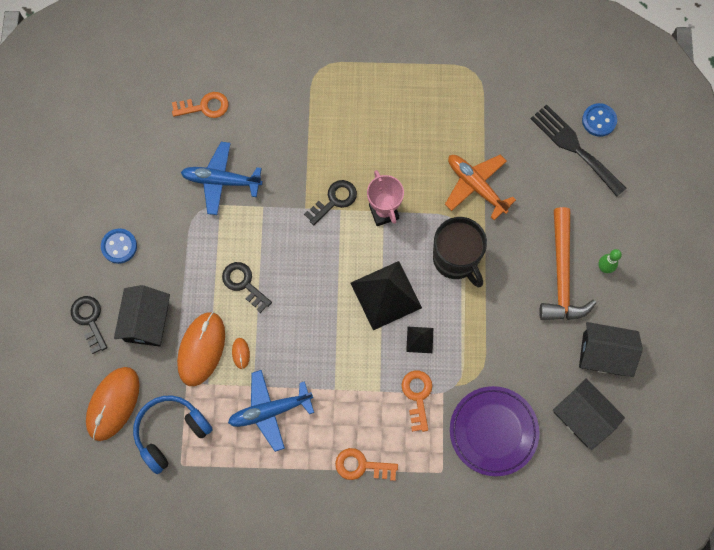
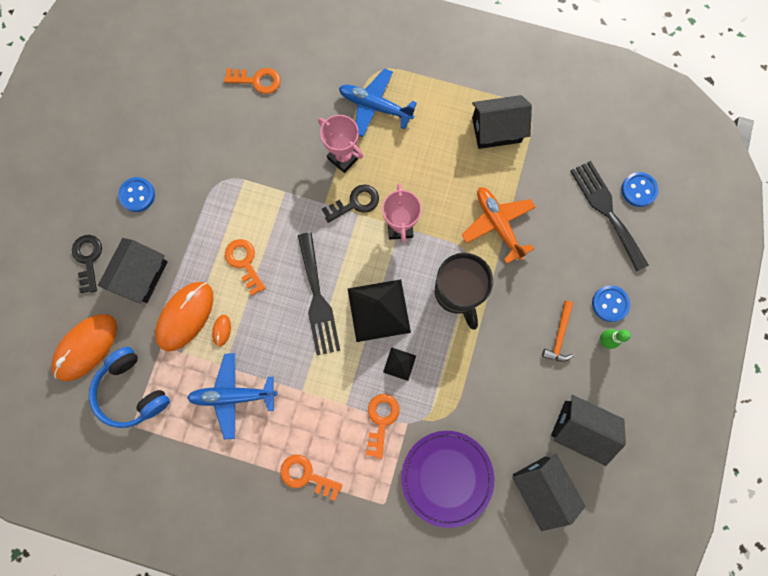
camera: 15 degrees right, 5 degrees up
blue headphones [133,395,213,474] -> blue headphones turned 105 degrees counterclockwise [89,347,170,428]
blue plane [181,142,263,215] -> blue plane moved to [339,68,417,137]
black key [222,262,272,313] -> orange key [225,239,266,296]
orange hammer [539,207,596,320] -> orange hammer [542,301,574,362], size x0.52
none -> black fork [298,232,340,356]
none -> pink trophy [318,115,363,173]
none -> black house [472,95,532,149]
none -> blue button [592,285,630,322]

